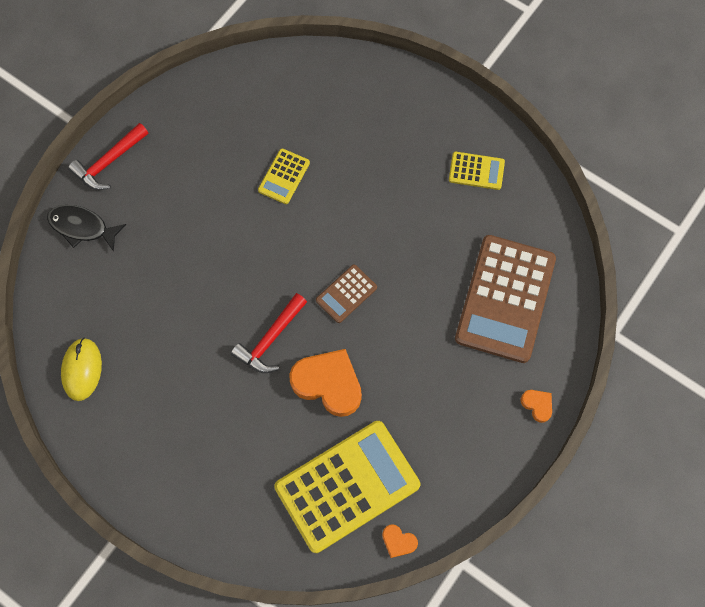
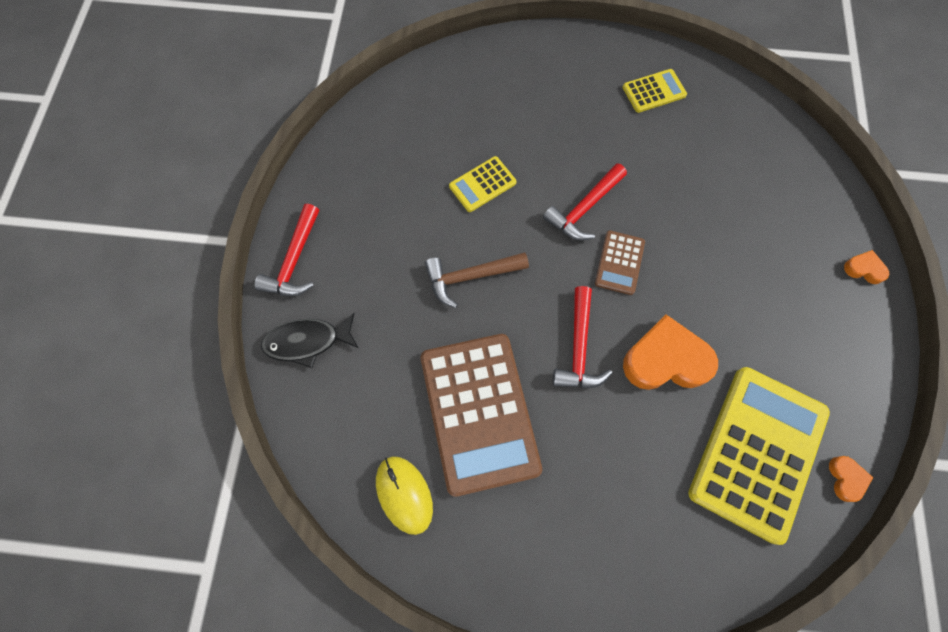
camera: 30 degrees left, 0 degrees up
yellow calculator [258,149,310,204] -> yellow calculator turned 60 degrees clockwise [449,156,517,212]
orange heart [382,524,418,558] -> orange heart turned 90 degrees counterclockwise [829,456,873,502]
brown calculator [455,235,556,363] -> brown calculator moved to [421,334,542,497]
none -> brown hammer [425,252,529,308]
none -> red hammer [543,163,627,240]

